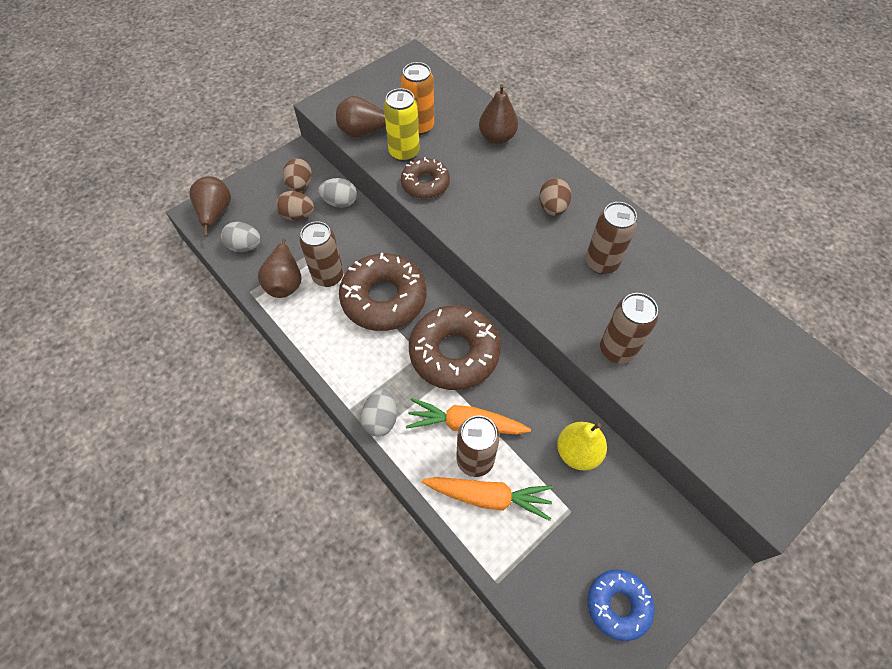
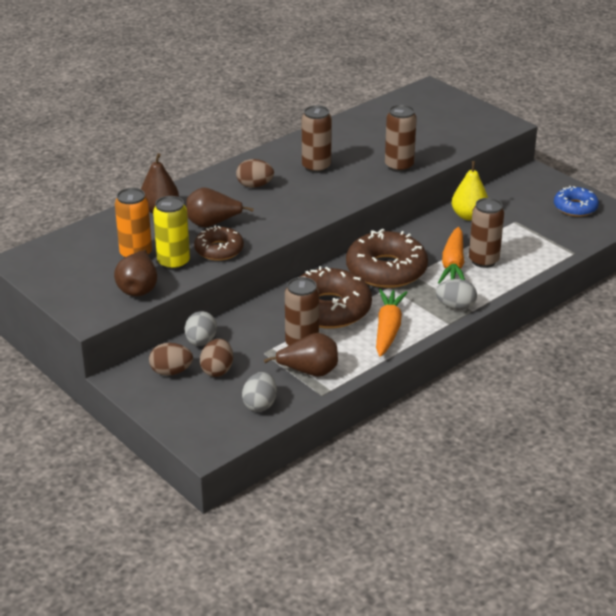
camera: 90 degrees left, 25 degrees down
brown pear [189,176,231,236] -> brown pear moved to [187,188,254,227]
orange carrot [422,477,553,521] -> orange carrot moved to [376,289,408,357]

